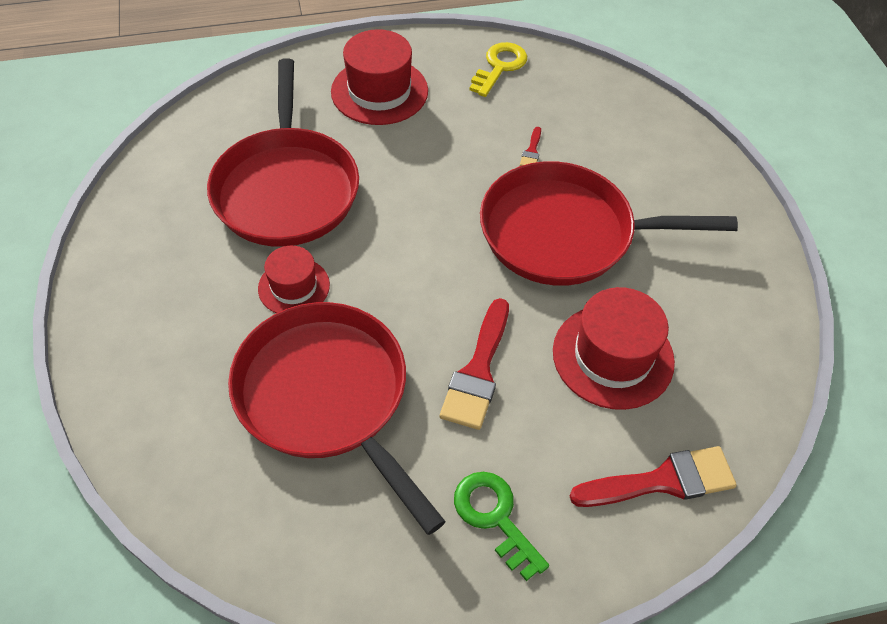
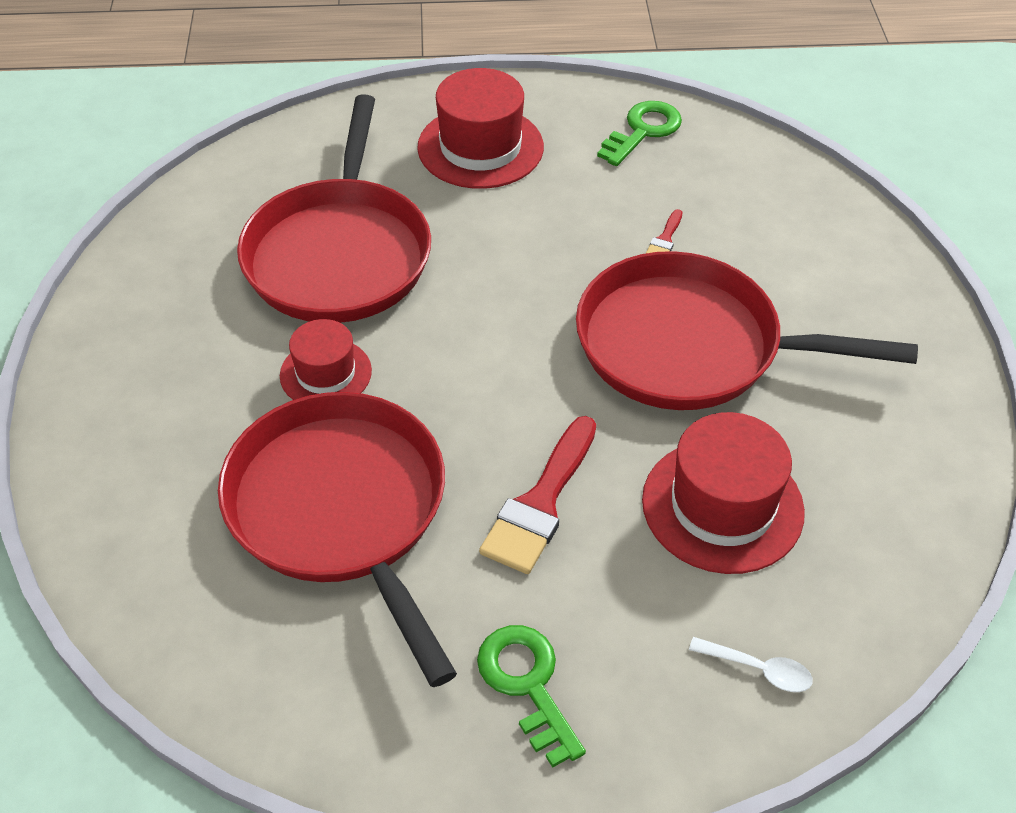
camera: 10 degrees right, 5 degrees down
yellow key [469,42,527,97] -> green key [597,101,682,166]
red brush [570,446,737,507] -> white spoon [689,637,813,692]

